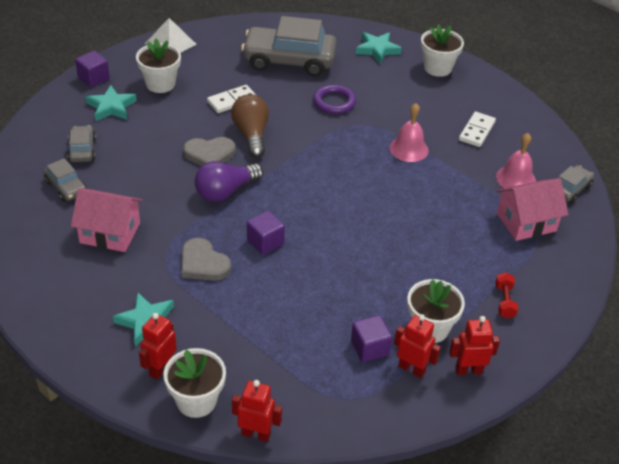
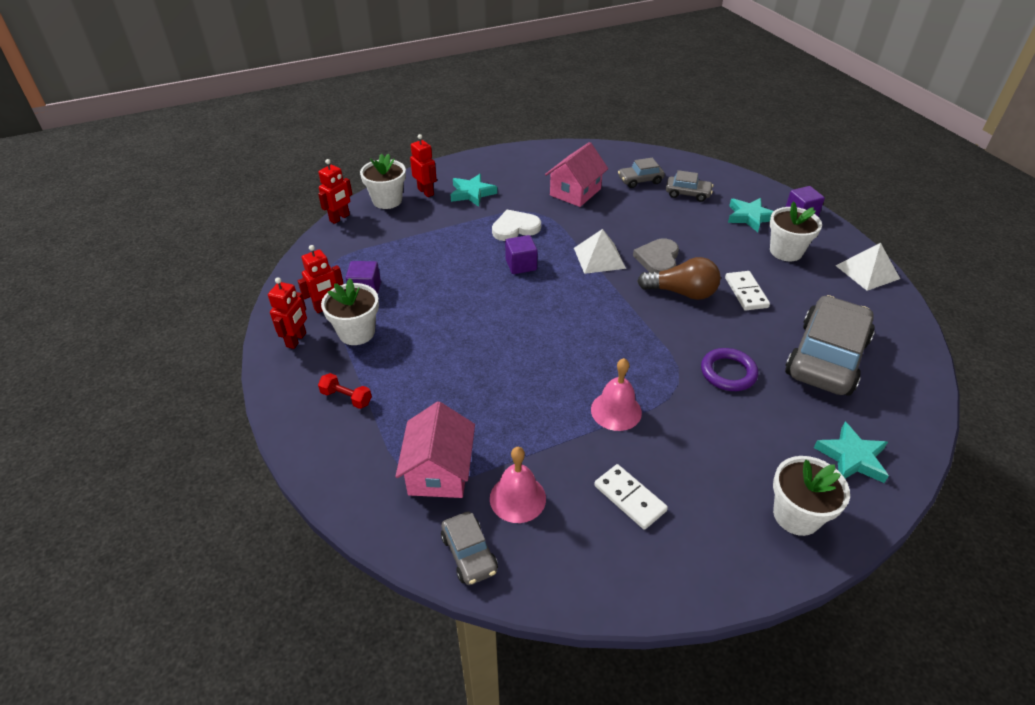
camera: 115 degrees right, 0 degrees up
grey heart [181,238,231,281] -> white heart [492,210,541,241]
purple light bulb [195,161,263,202] -> white pyramid [574,229,626,274]

